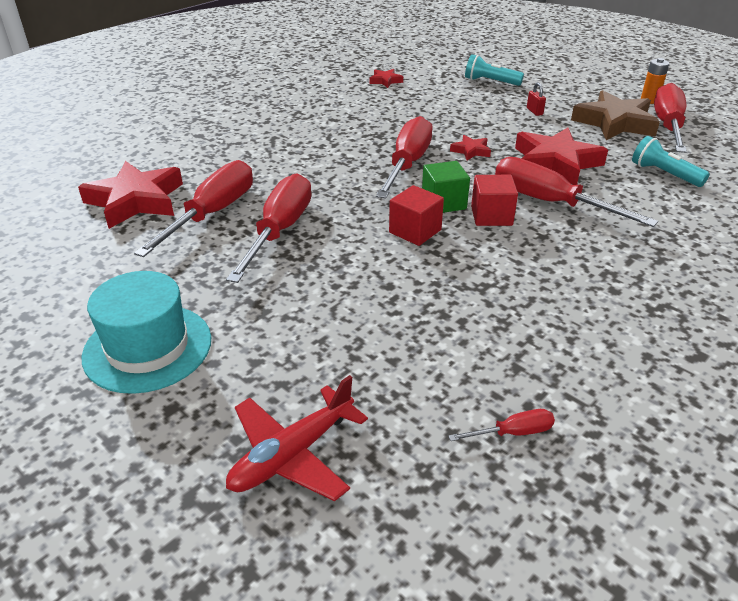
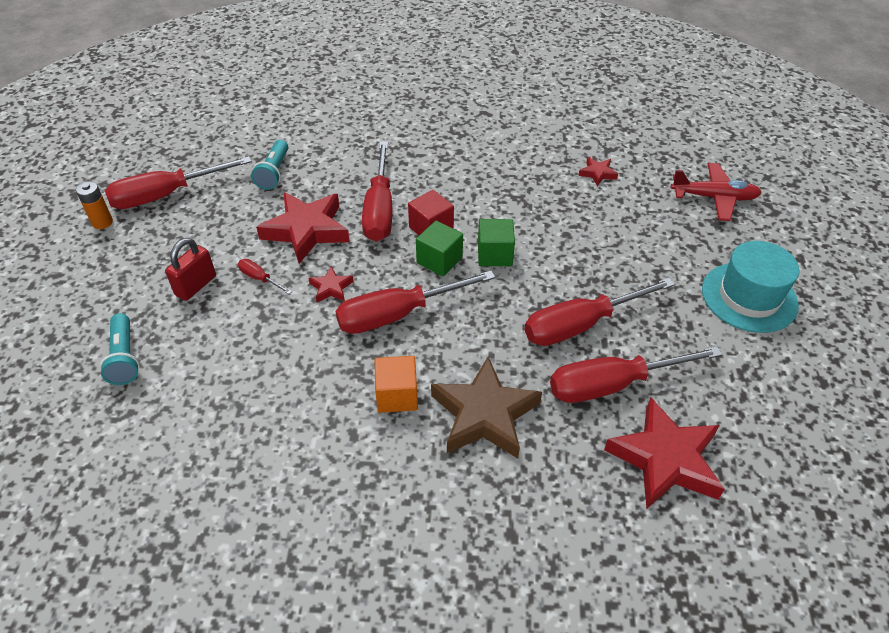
camera: 130 degrees left, 10 degrees up
red star [370,69,403,88] -> red star moved to [578,157,618,186]
red cube [389,185,444,246] -> green cube [478,219,515,266]
red screwdriver [448,409,555,441] -> red screwdriver moved to [238,259,292,294]
red padlock [527,82,546,116] -> red padlock [165,238,216,301], size x1.71
brown star [571,90,660,140] -> brown star moved to [431,357,542,458]
none -> orange cube [375,356,418,413]

